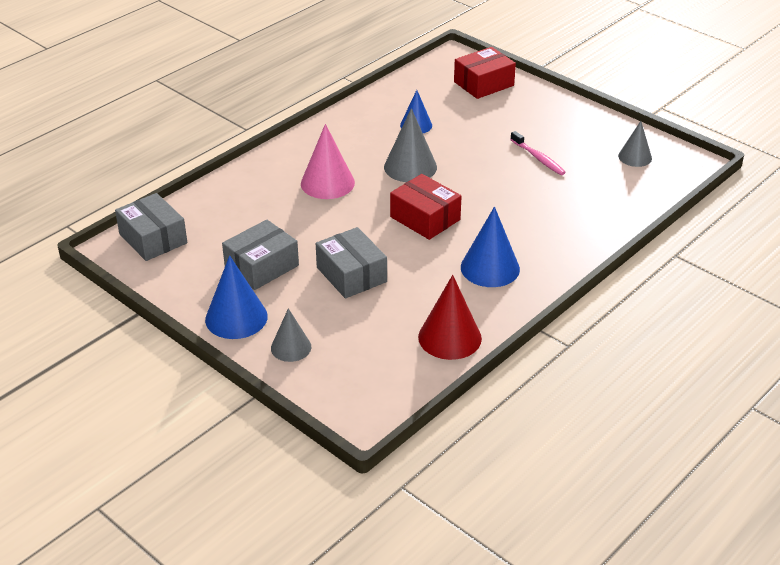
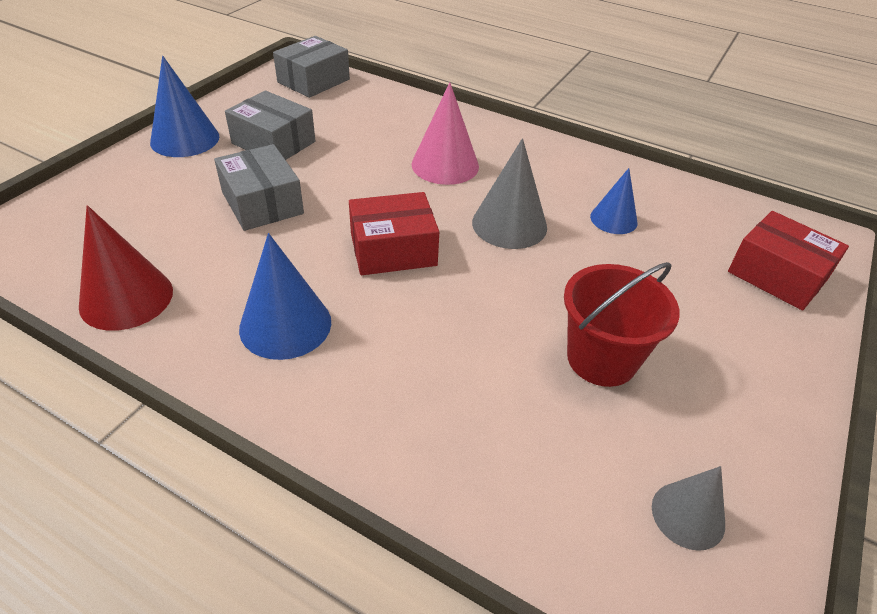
camera: 75 degrees right, 5 degrees up
grey cone [271,308,311,362] -> none
grey box [316,227,387,299] -> grey box turned 75 degrees counterclockwise [214,144,304,231]
red box [390,174,462,240] -> red box turned 45 degrees clockwise [349,192,439,275]
pink toothbrush [510,131,566,175] -> red bucket [564,262,680,387]

